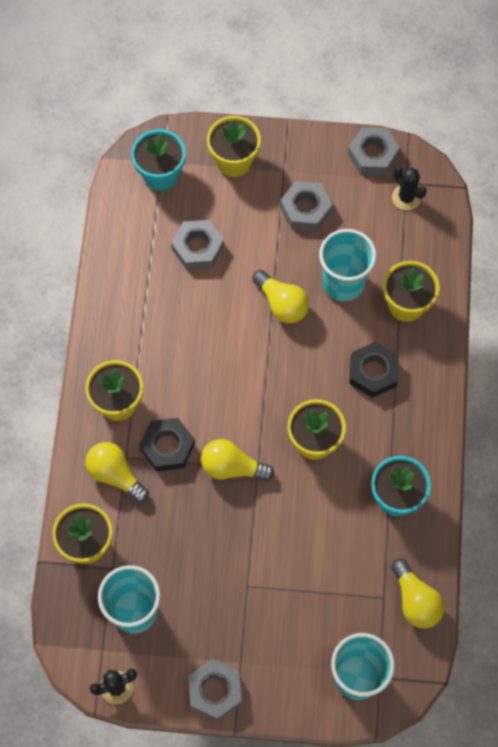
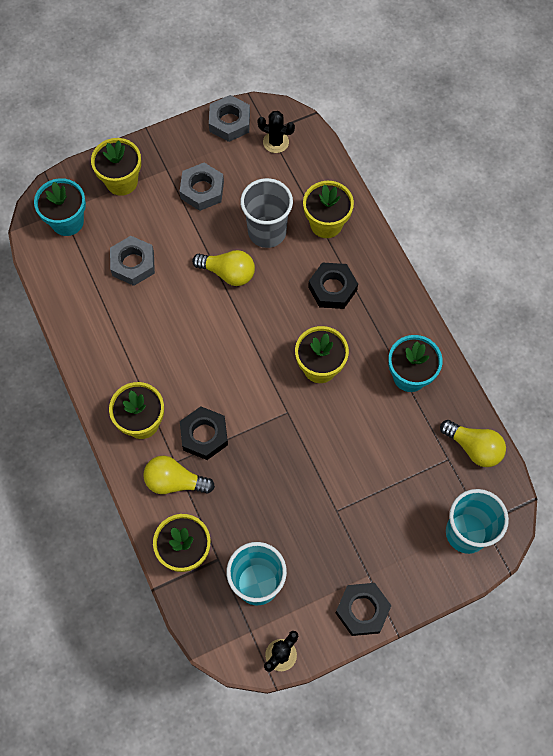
camera: 30 degrees left, 0 degrees up
grey nut [188,659,242,721] -> black nut [336,583,392,636]
yellow light bulb [201,439,274,481] -> none
turquoise cup [319,229,376,301] -> grey cup [240,178,293,248]

